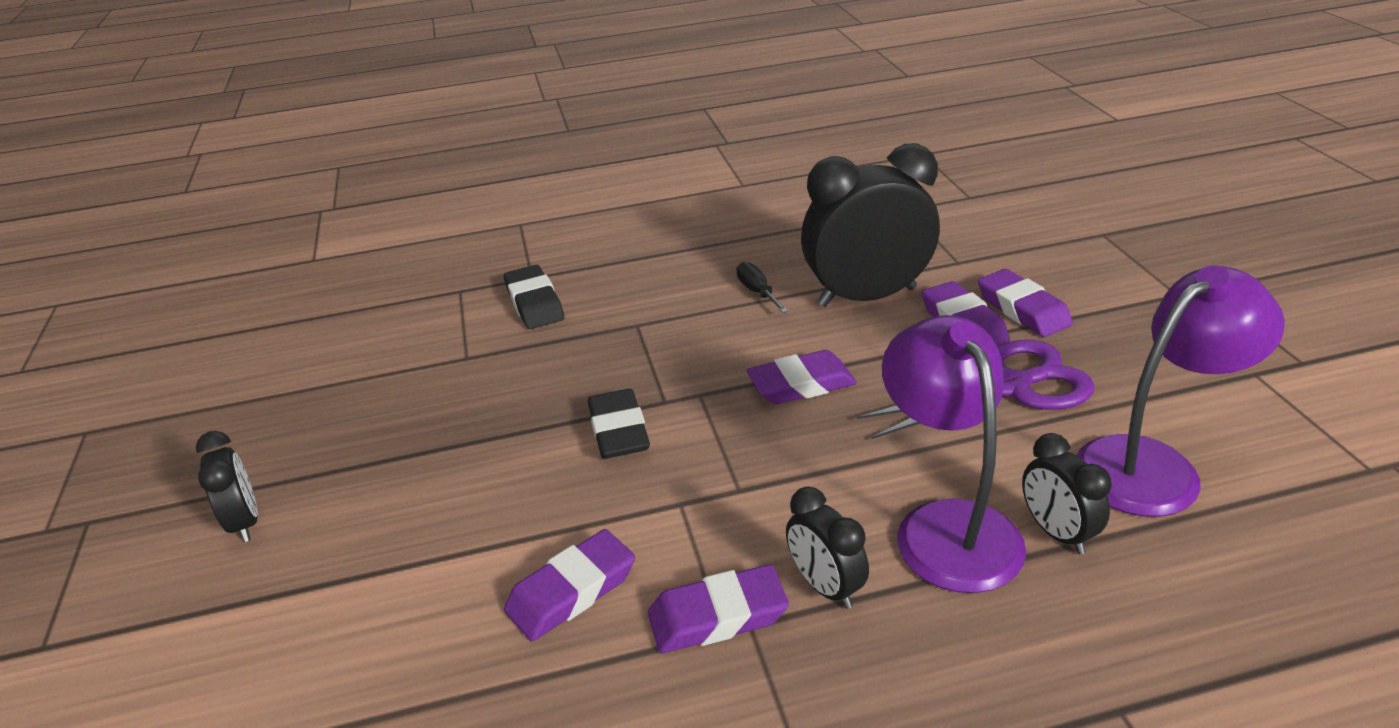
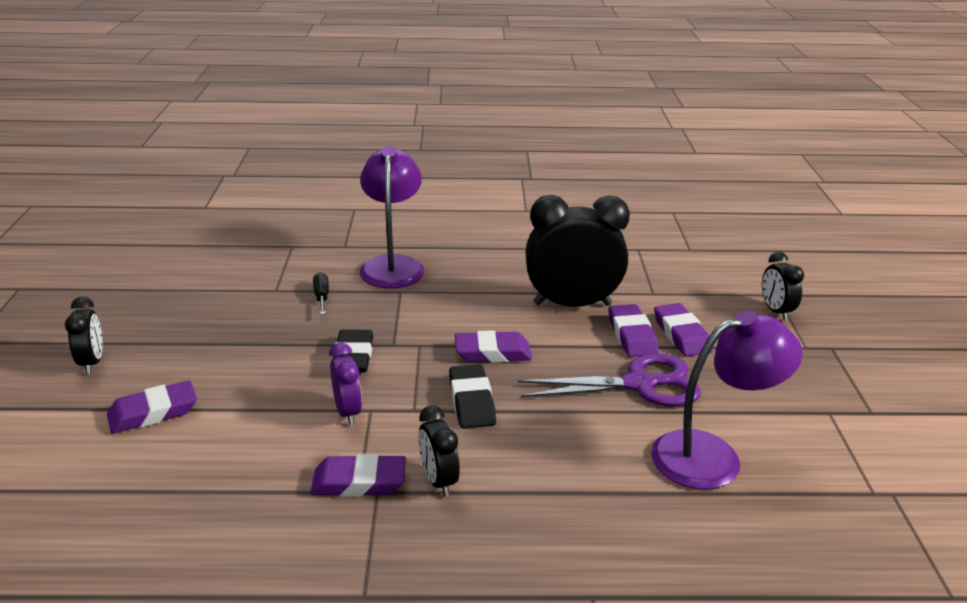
camera: 10 degrees right, 5 degrees down
black eraser [504,265,564,329] -> black eraser moved to [449,364,496,429]
purple eraser [504,529,635,641] -> purple eraser moved to [107,380,197,434]
black screwdriver [737,262,789,313] -> black screwdriver moved to [313,273,329,315]
purple lamp [882,315,1026,593] -> purple lamp moved to [360,146,424,289]
black clock [1022,433,1112,554] -> black clock moved to [762,252,804,320]
none -> purple clock [329,342,362,425]

